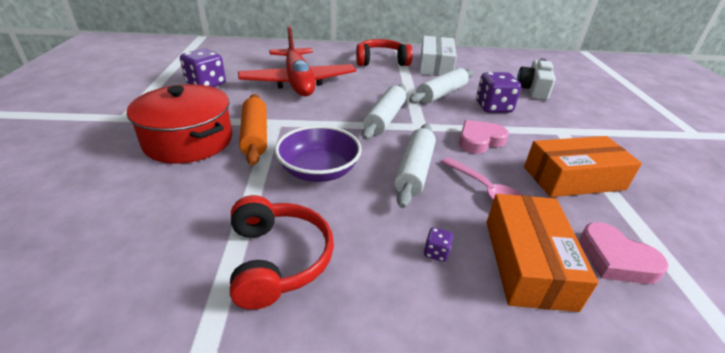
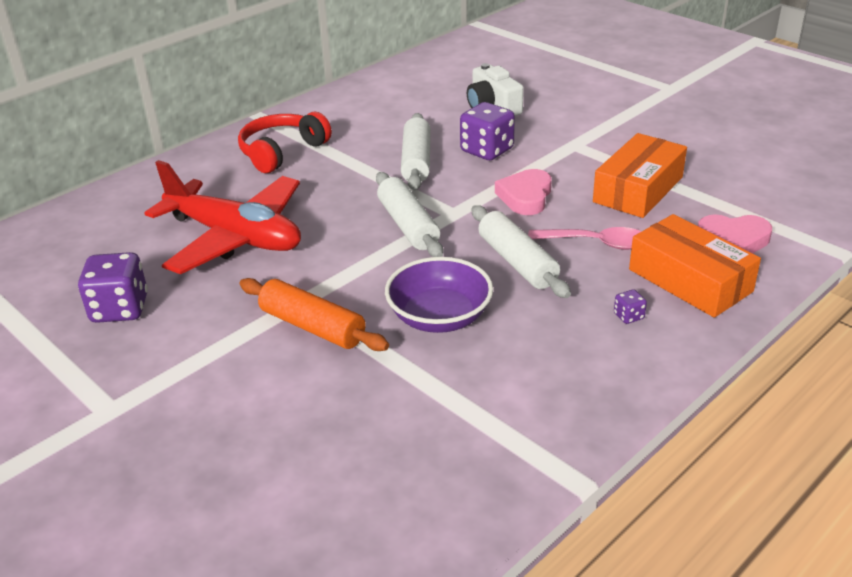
camera: 40 degrees left, 0 degrees up
red pot [127,84,232,164] -> none
red headphones [230,195,334,310] -> none
white box [420,36,457,76] -> none

